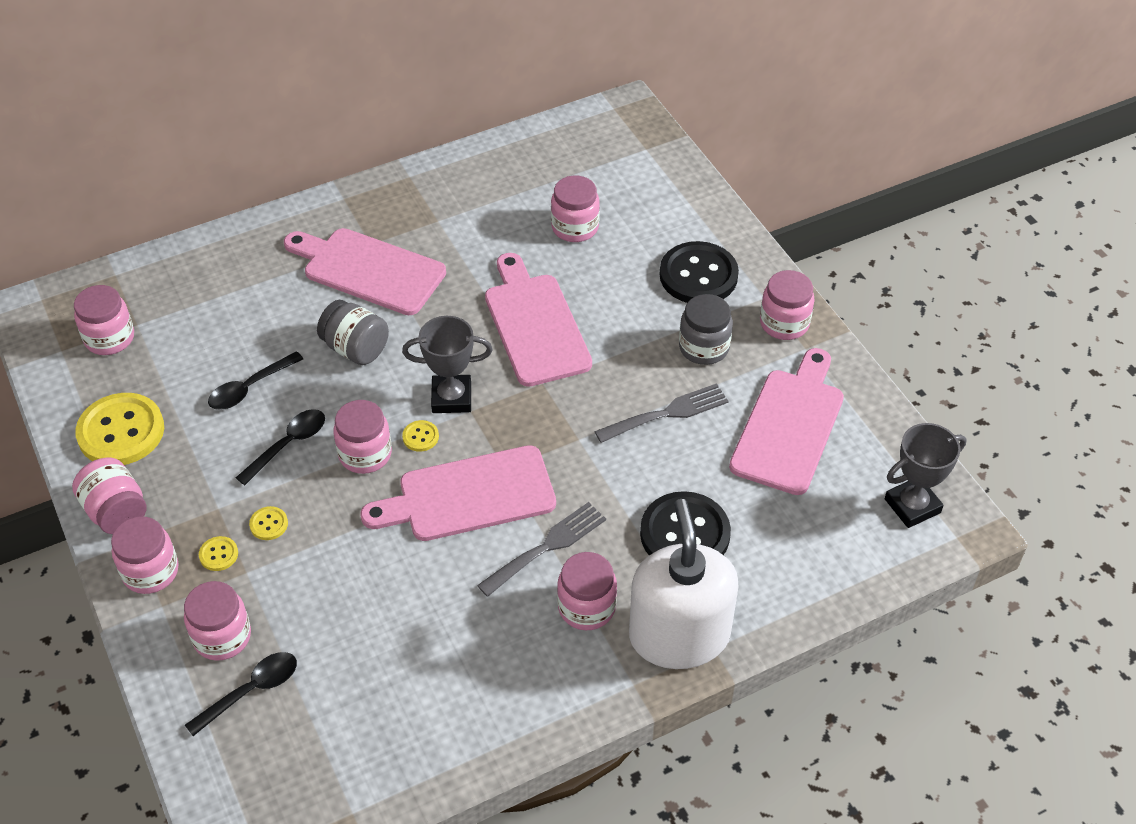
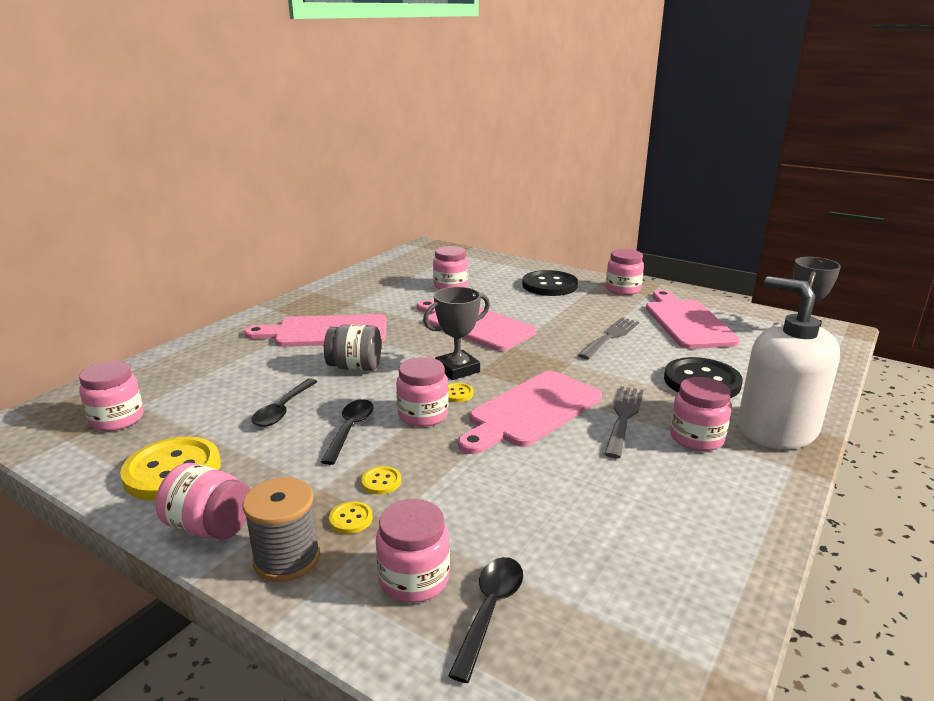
camera: 30 degrees left, 25 degrees down
pink jar [111,516,178,594] -> grey spool [243,477,320,582]
grey jar [679,294,733,365] -> none

